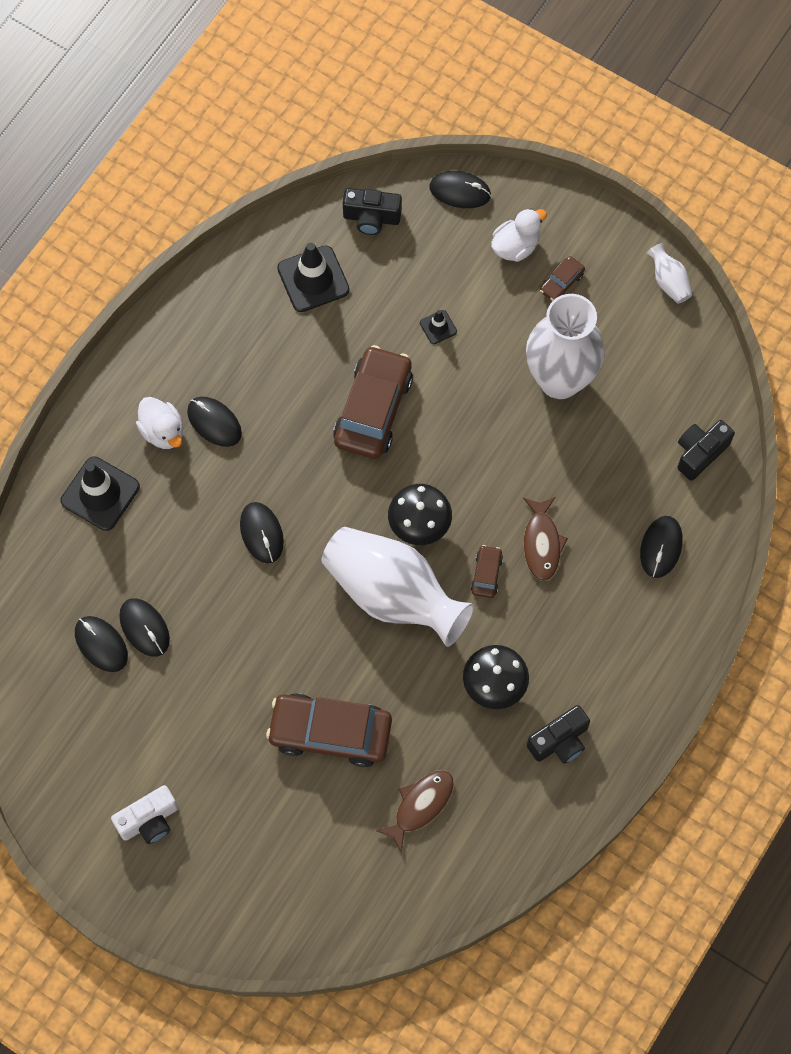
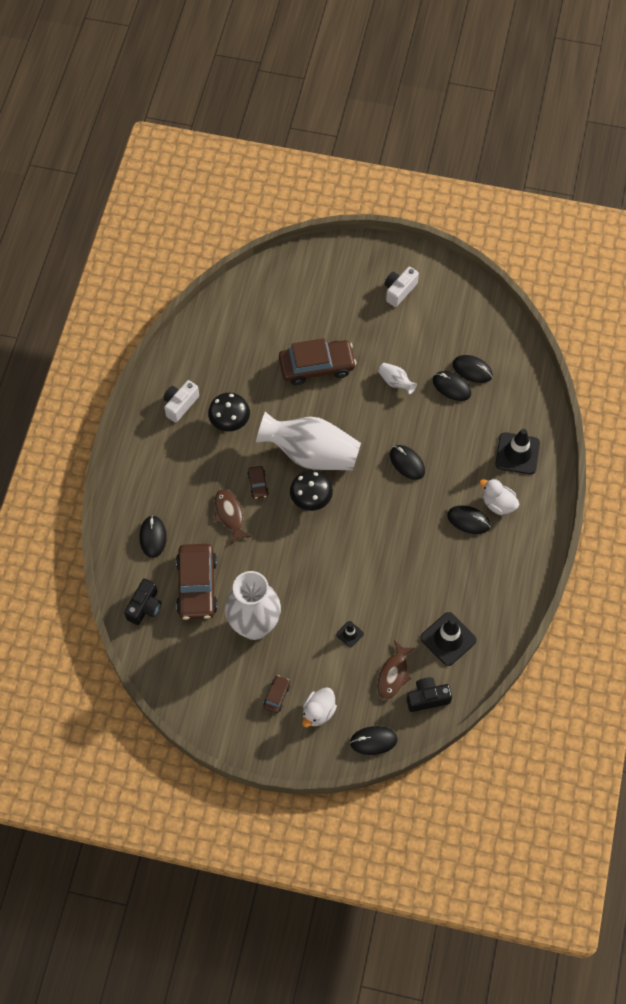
camera: 160 degrees right, 5 degrees down
brown car [333,345,413,459] -> brown car moved to [176,544,218,620]
brown fish [376,770,454,853] -> brown fish moved to [377,640,415,700]
black camera [527,705,590,764] -> white camera [163,380,199,423]
white vase [647,243,692,304] -> white vase moved to [378,363,417,394]

